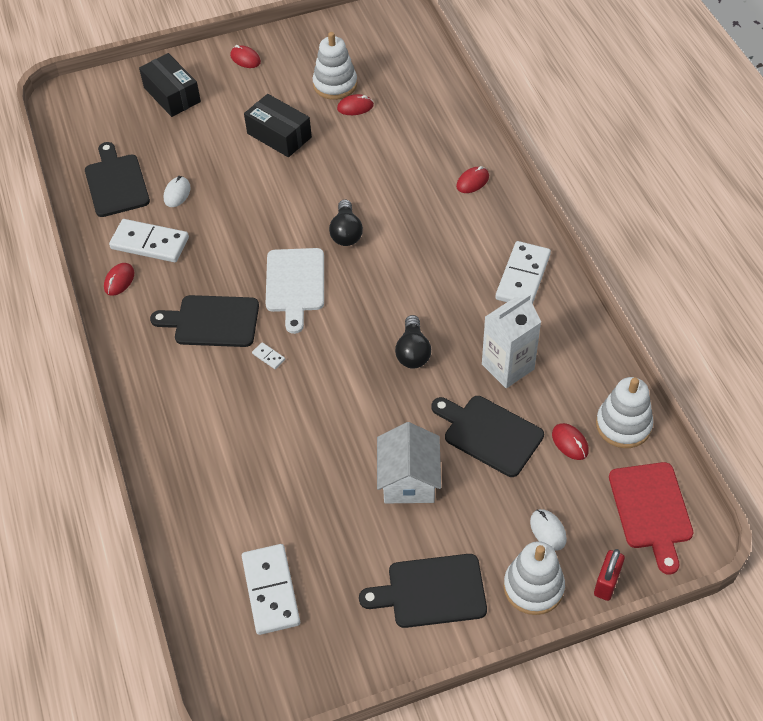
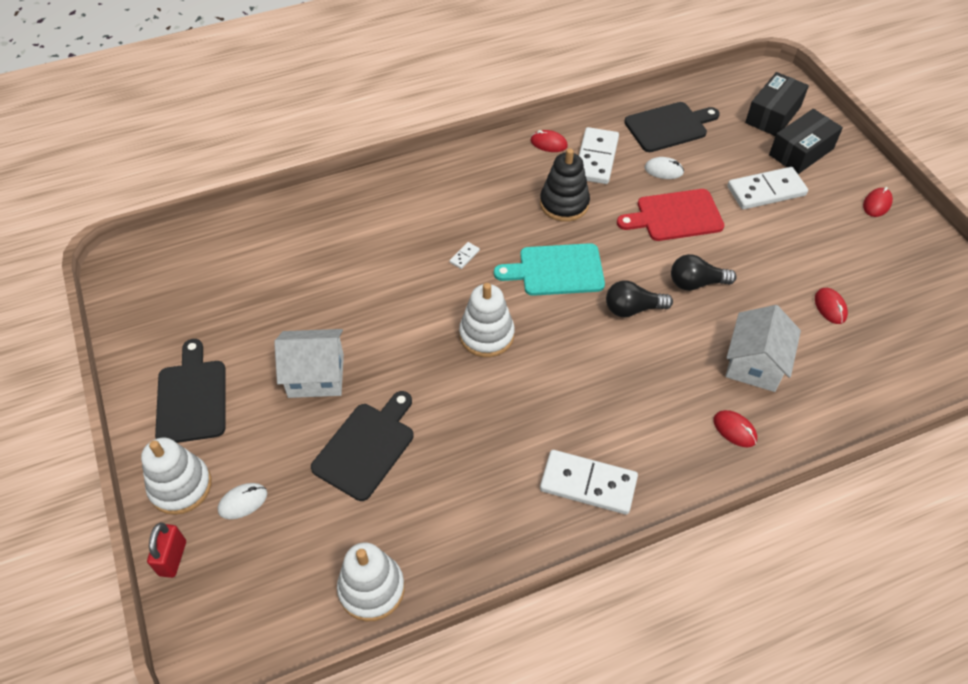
camera: 85 degrees right, 0 degrees up
black cutting board [150,295,259,347] -> none
white domino [242,544,300,635] -> white domino moved to [727,167,808,210]
black box [244,94,312,157] -> black box moved to [745,72,809,136]
white cutting board [265,248,324,334] -> turquoise cutting board [494,243,605,296]
white stacking toy [313,32,357,100] -> white stacking toy moved to [459,283,515,357]
black light bulb [395,315,431,369] -> black light bulb moved to [671,254,737,291]
white carton [482,294,541,388] -> none
red mouse [552,423,589,460] -> none
red padlock [594,549,625,601] -> red padlock turned 75 degrees clockwise [147,522,186,578]
red cutting board [609,462,693,575] -> red cutting board moved to [617,189,725,241]
none -> black stacking toy [540,148,590,222]
none -> white house [725,305,801,392]

